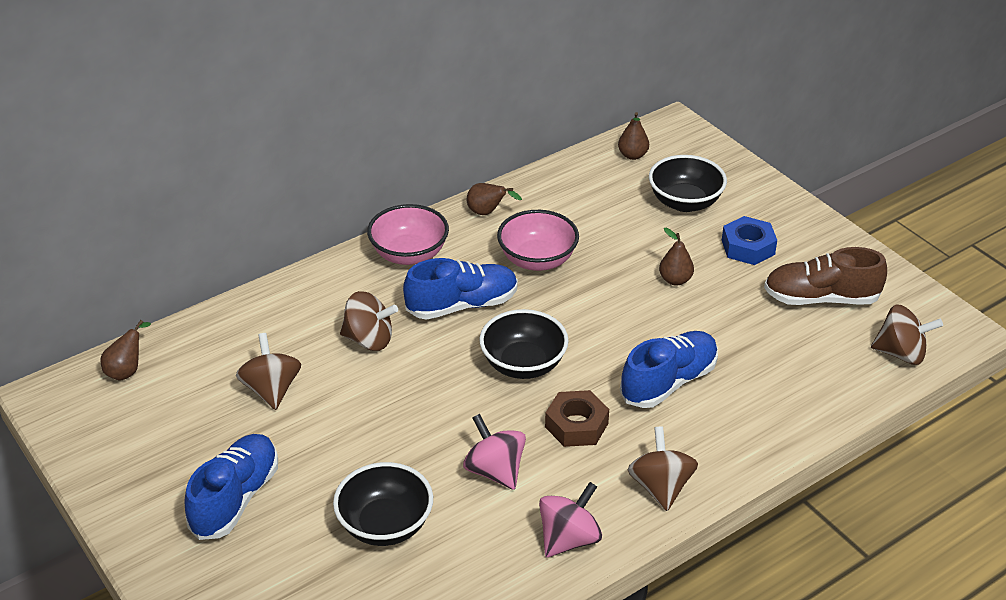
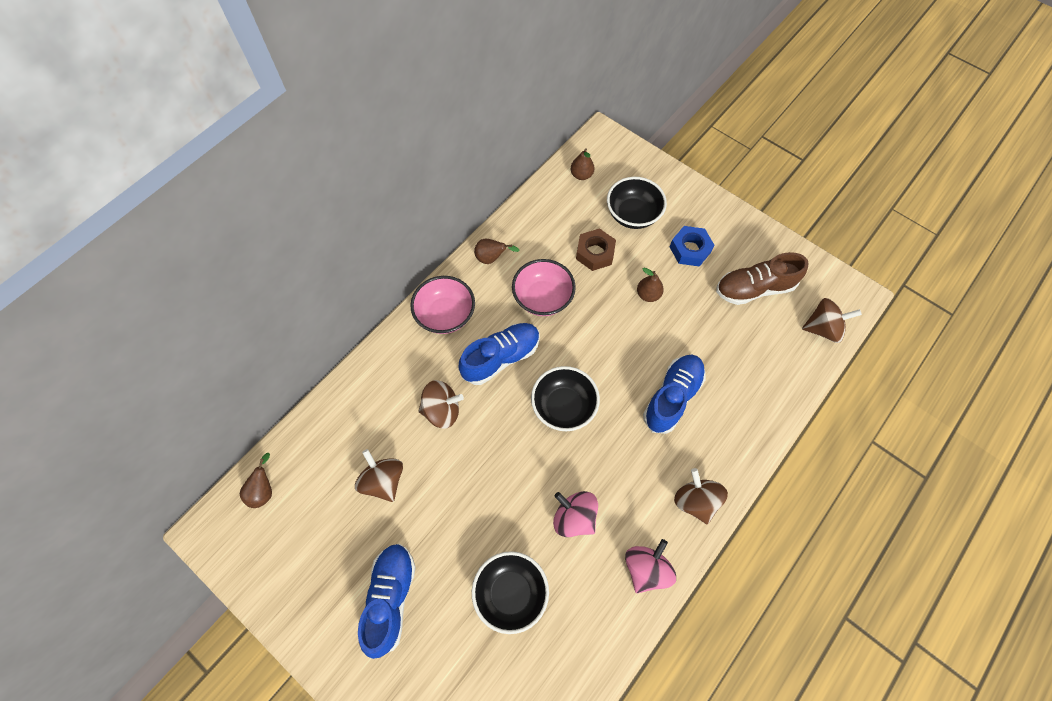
camera: 15 degrees left, 25 degrees up
brown nut [545,390,609,447] -> brown nut moved to [576,228,616,271]

